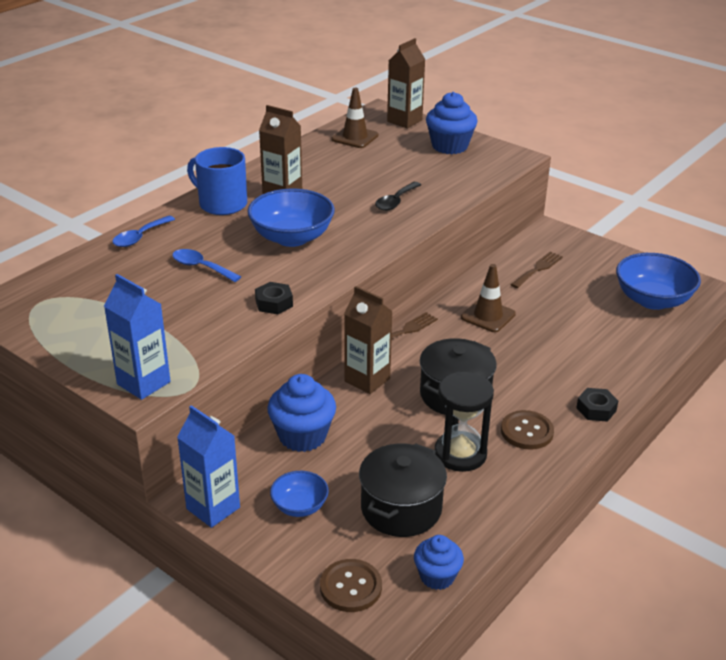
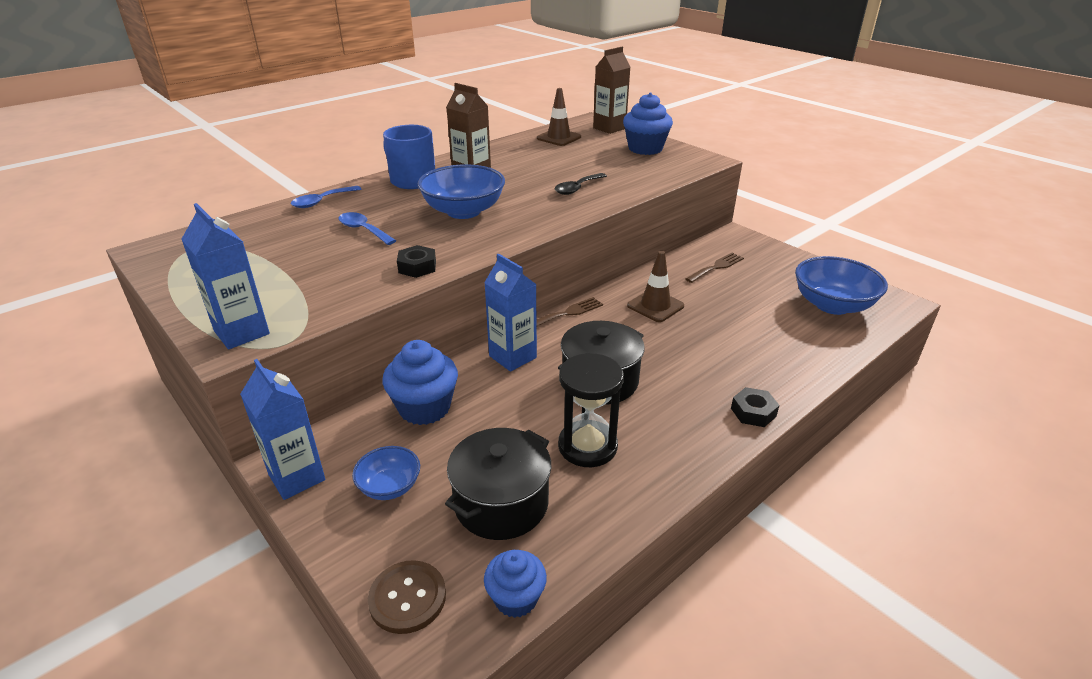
camera: 10 degrees right, 0 degrees up
brown carton [344,286,393,394] -> blue carton [484,254,537,372]
brown button [501,410,554,450] -> none

